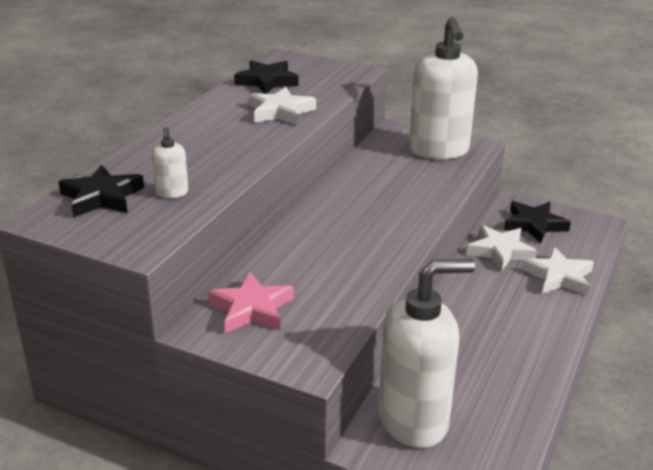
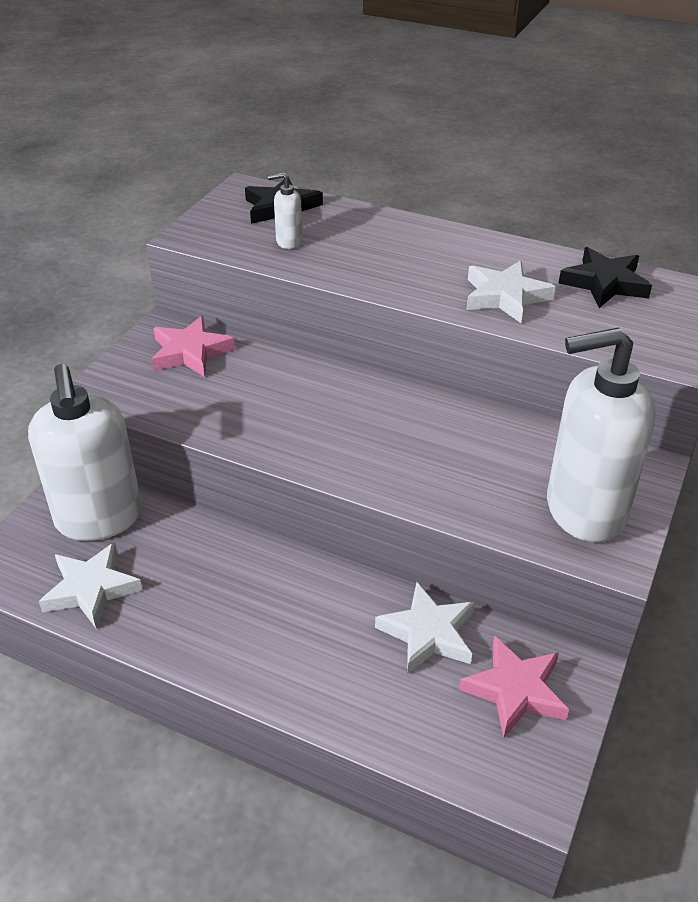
camera: 90 degrees right, 10 degrees up
black star [504,201,571,243] -> pink star [459,635,569,738]
white star [522,247,594,295] -> white star moved to [39,542,143,629]

